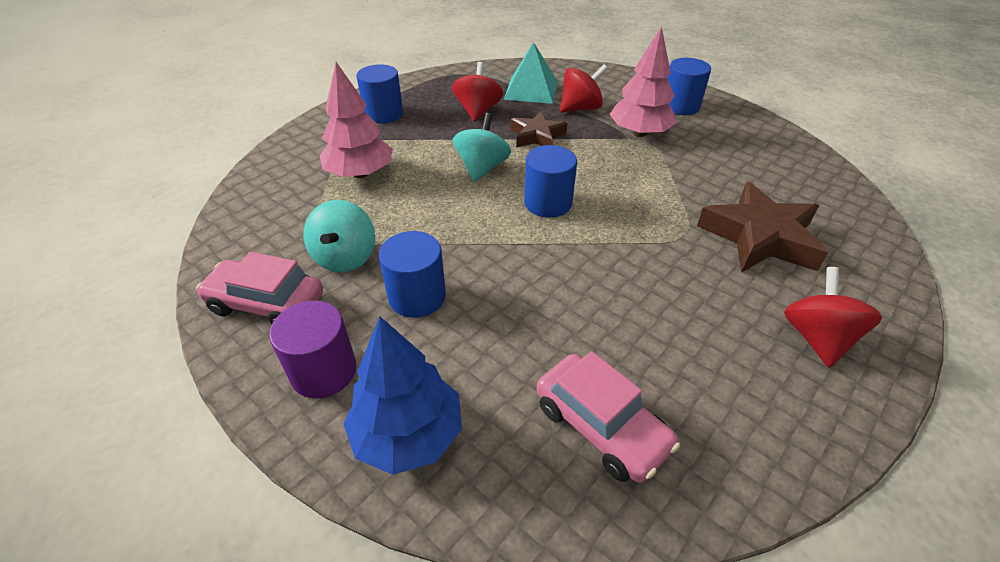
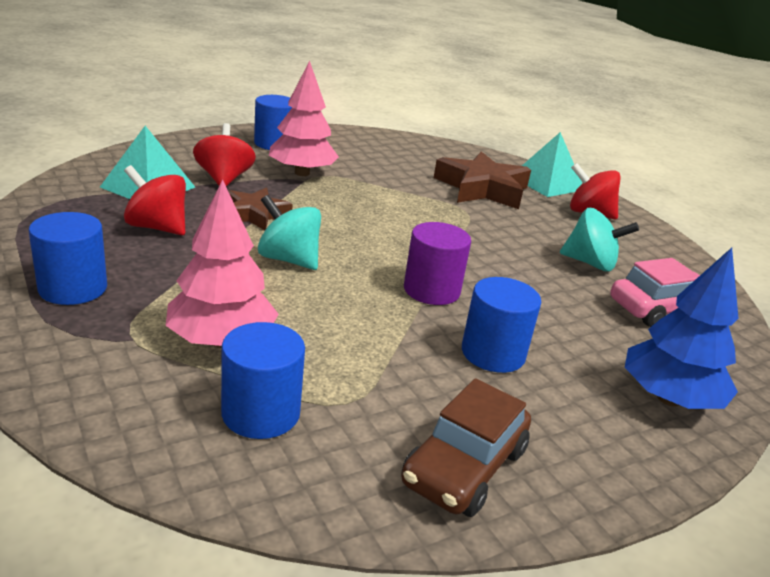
camera: 75 degrees left, 15 degrees down
pink car [196,252,323,324] -> brown car [401,378,531,517]
purple cylinder [269,301,357,398] -> purple cylinder moved to [404,222,471,305]
turquoise spinning top [303,200,375,272] -> turquoise spinning top moved to [560,208,639,272]
blue cylinder [524,145,577,218] -> blue cylinder moved to [221,322,305,439]
none -> turquoise pyramid [522,132,583,197]

